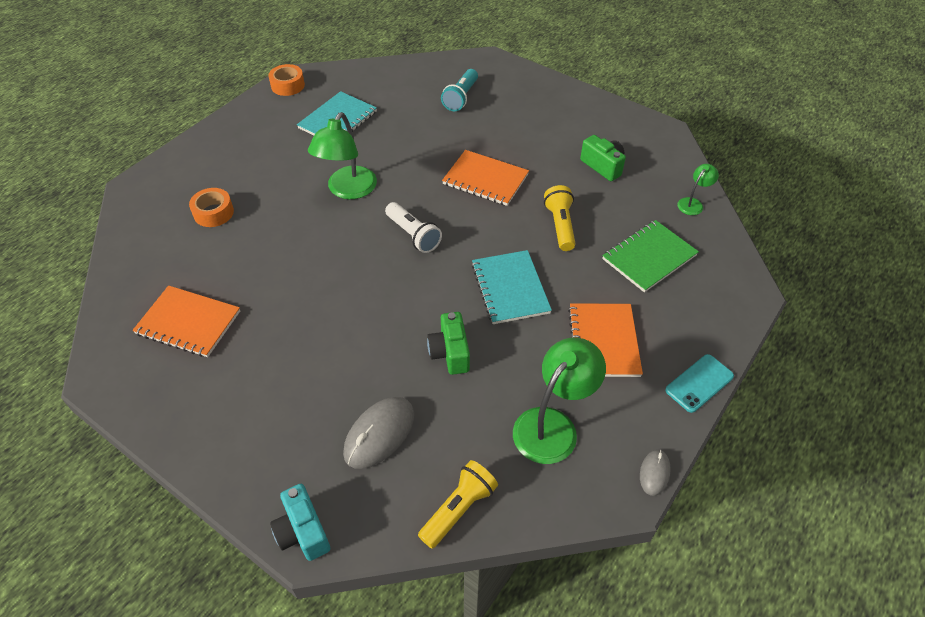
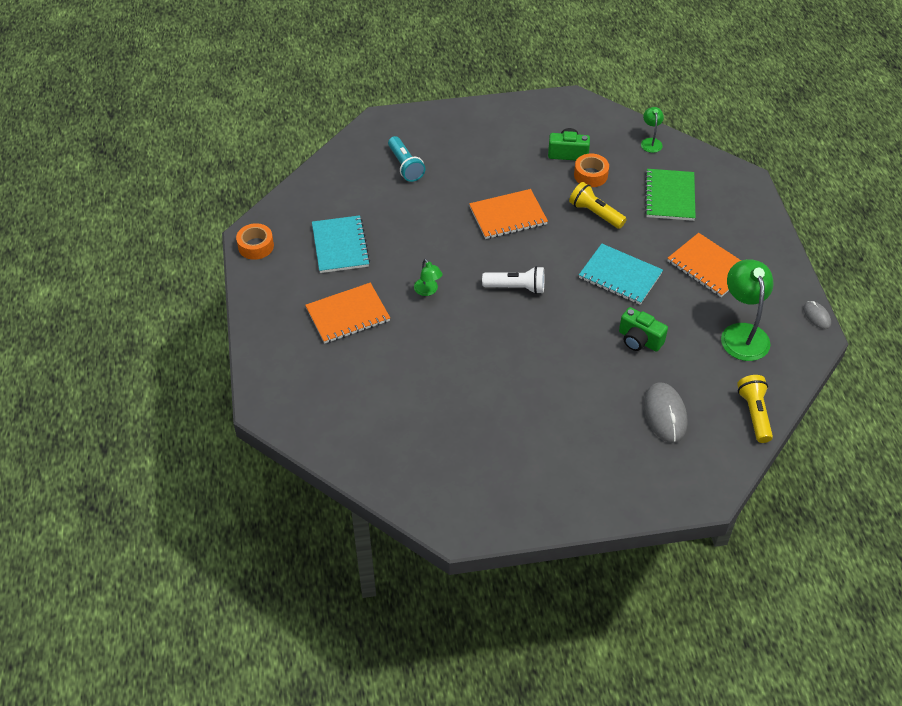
camera: 45 degrees left, 0 degrees up
orange notebook [132,285,240,357] -> orange notebook moved to [305,283,390,344]
orange tape [189,188,234,227] -> orange tape moved to [574,154,609,187]
turquoise camera [270,484,330,561] -> none
green lamp [308,112,377,199] -> green lamp [414,259,443,296], size x0.51
turquoise phone [665,354,734,413] -> none

